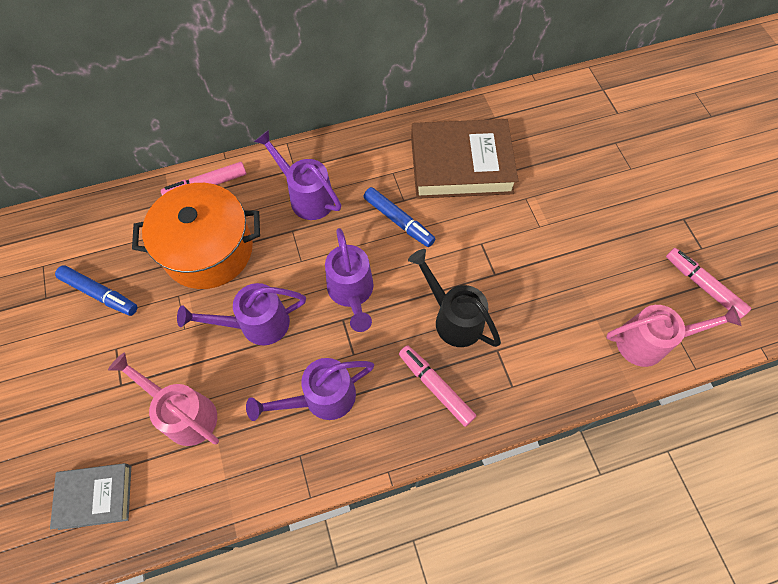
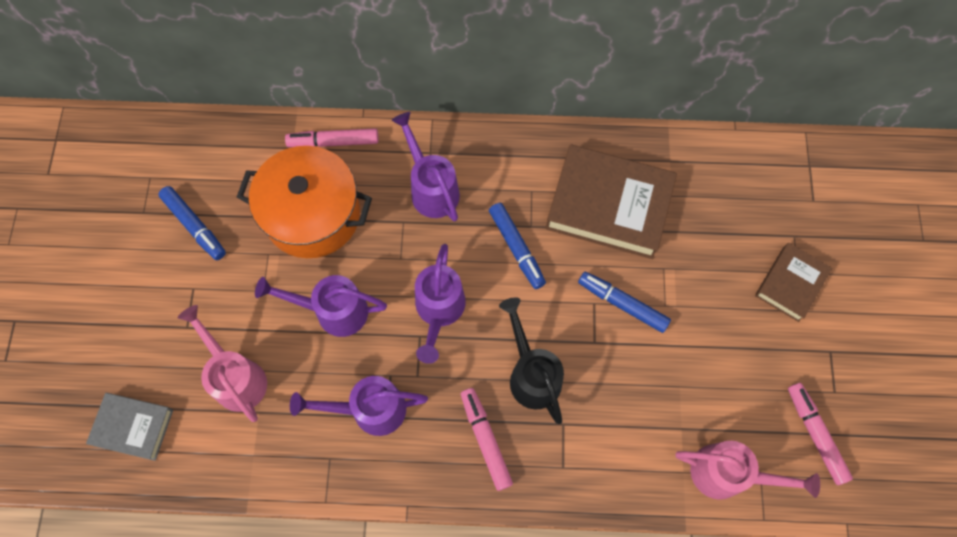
camera: 20 degrees right, 5 degrees up
none -> blue marker [578,272,671,333]
none -> brown book [755,243,832,322]

